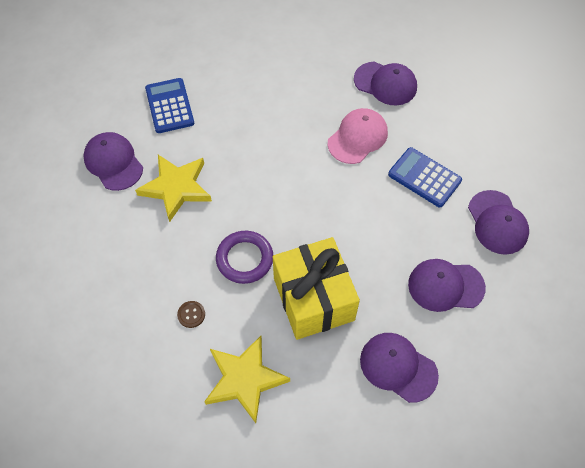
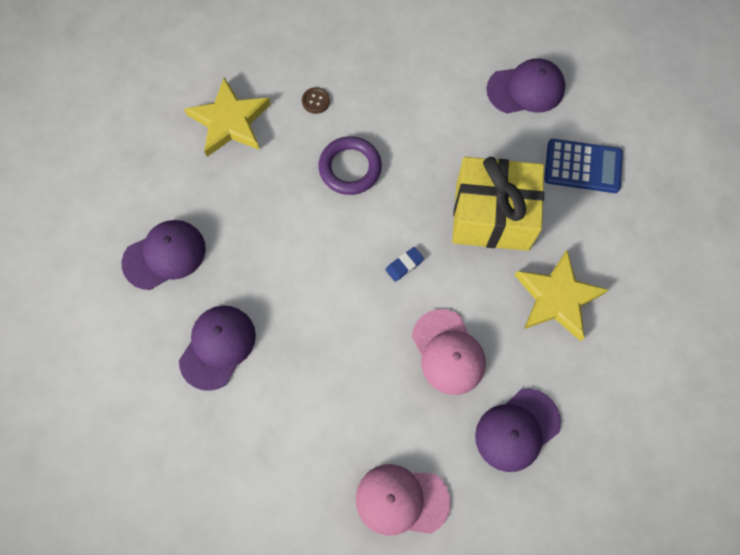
camera: 115 degrees right, 10 degrees up
yellow star [135,155,212,222] -> yellow star moved to [515,250,608,341]
yellow gift [273,237,360,340] -> yellow gift moved to [452,157,544,251]
blue calculator [388,147,462,207] -> none
purple cap [468,190,529,255] -> none
none -> pink cap [356,464,450,536]
none -> blue eraser [385,247,424,282]

